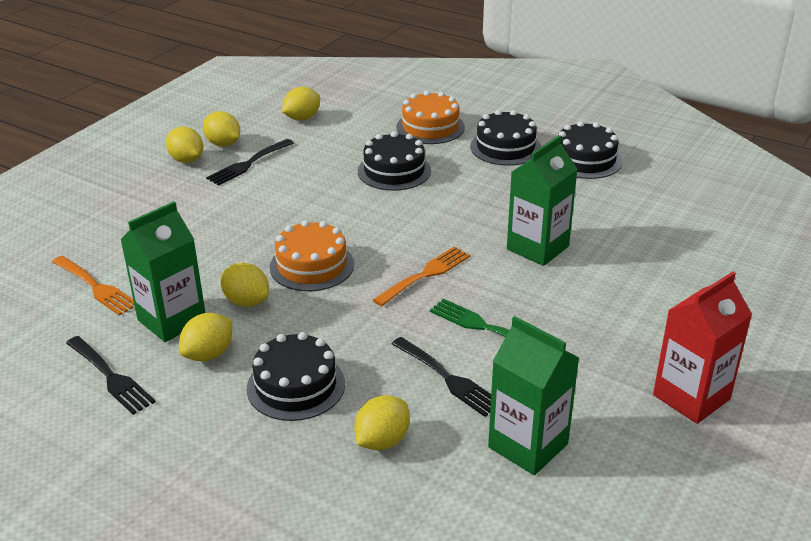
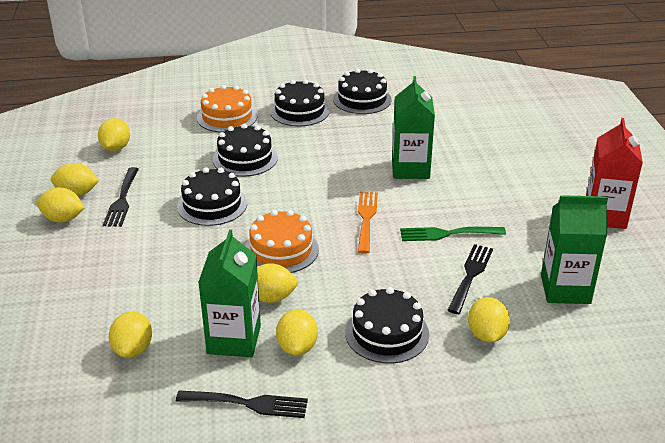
camera: 40 degrees left, 0 degrees up
orange fork [52,256,135,316] -> yellow lemon [109,311,152,358]
black fork [392,337,491,417] -> black fork turned 75 degrees counterclockwise [447,244,493,314]
none -> black cake [177,167,247,226]

